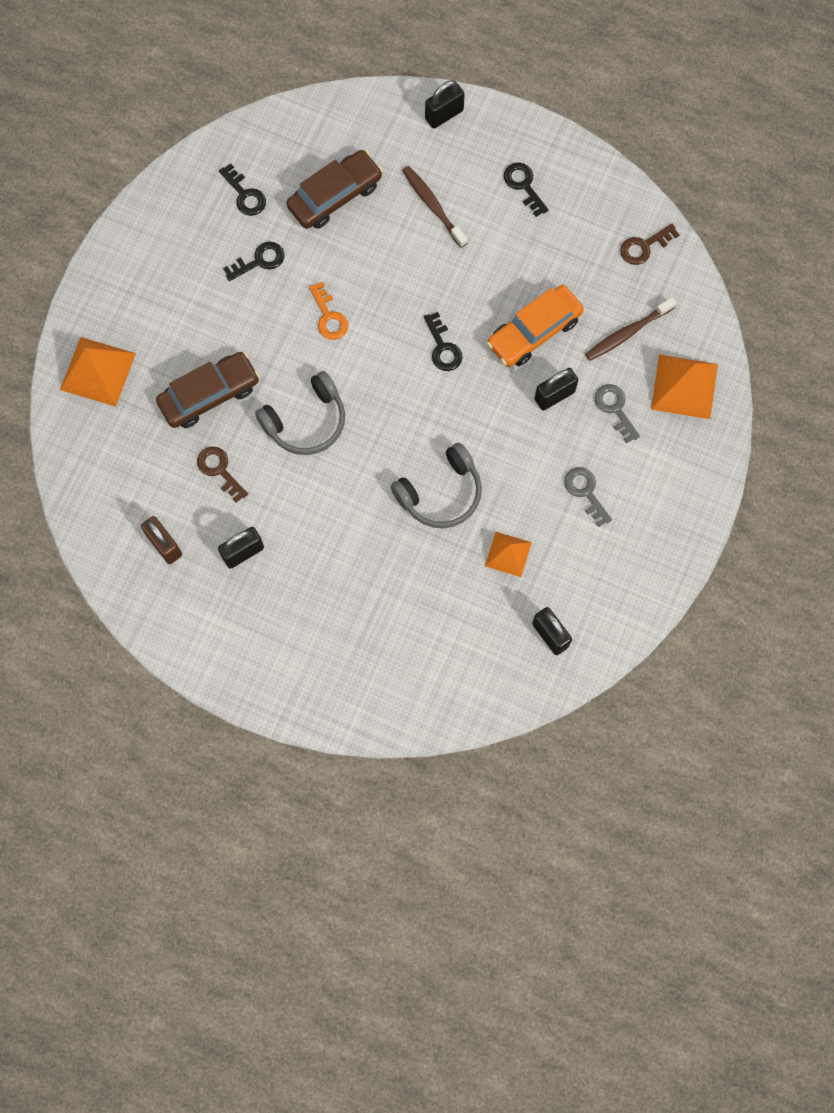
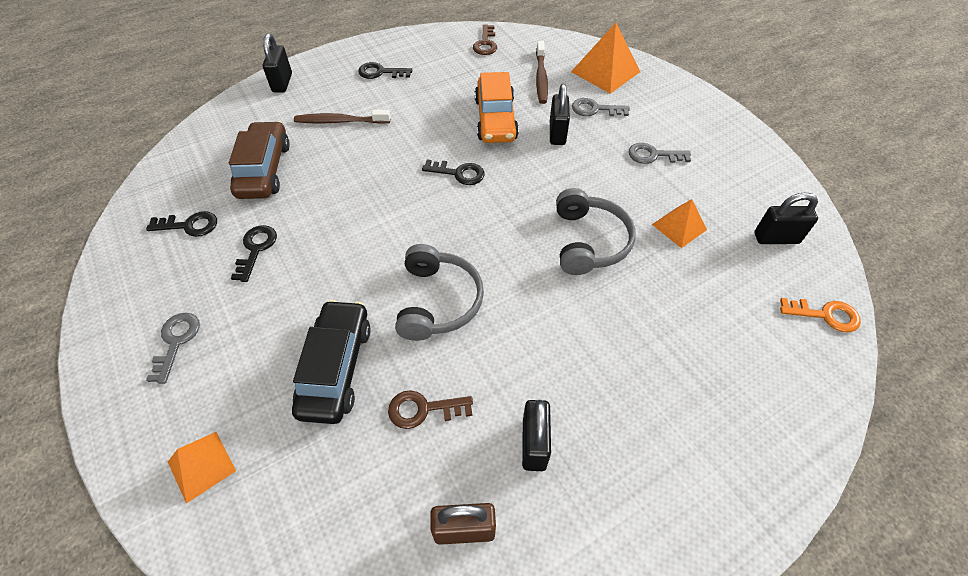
camera: 55 degrees left, 20 degrees down
orange pyramid [60,337,136,407] -> orange pyramid [168,432,236,504], size x0.62
brown car [156,352,260,428] -> black car [292,300,371,424]
orange key [309,282,348,340] -> orange key moved to [780,298,861,332]
none -> grey key [146,313,200,384]

